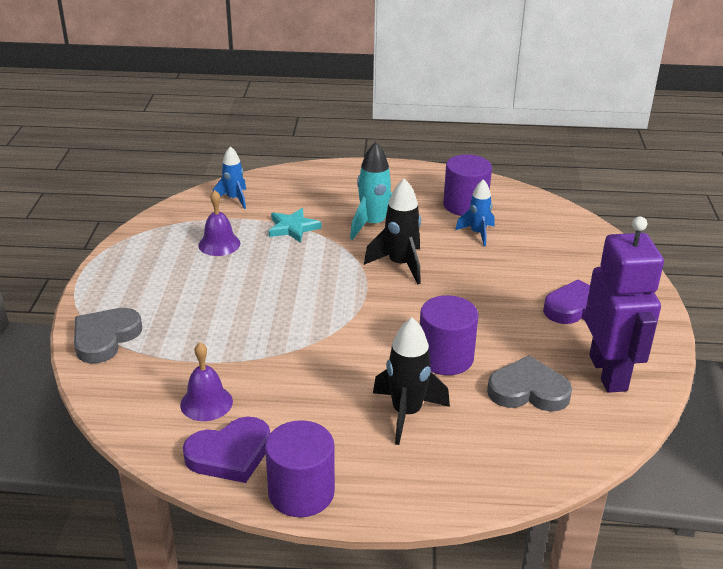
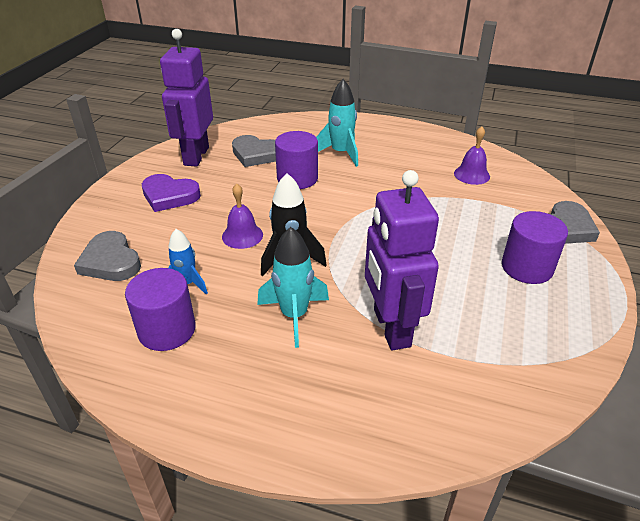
camera: 165 degrees left, 5 degrees up
purple heart [183,417,270,483] -> none
purple bell [198,190,240,256] -> purple bell moved to [222,183,263,249]
blue rocket [213,146,246,209] -> none
purple cylinder [265,420,335,517] -> purple cylinder moved to [502,211,568,284]
turquoise star [269,208,321,243] -> purple robot [365,170,439,350]
black rocket [373,318,450,445] -> turquoise rocket [316,79,358,167]
none -> grey heart [74,231,141,281]

